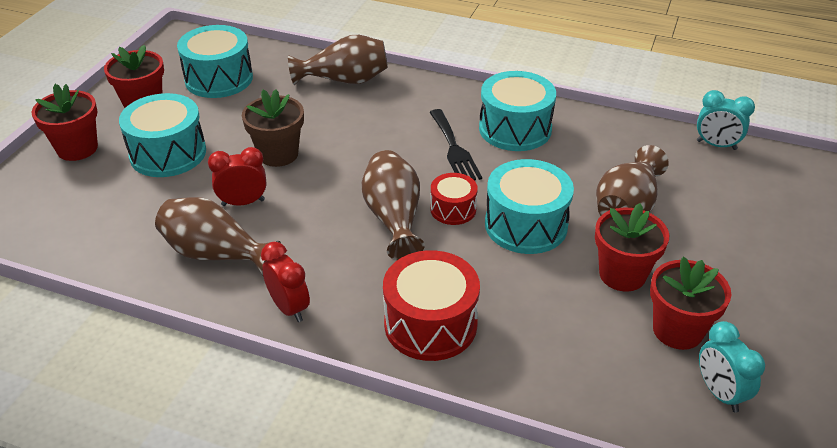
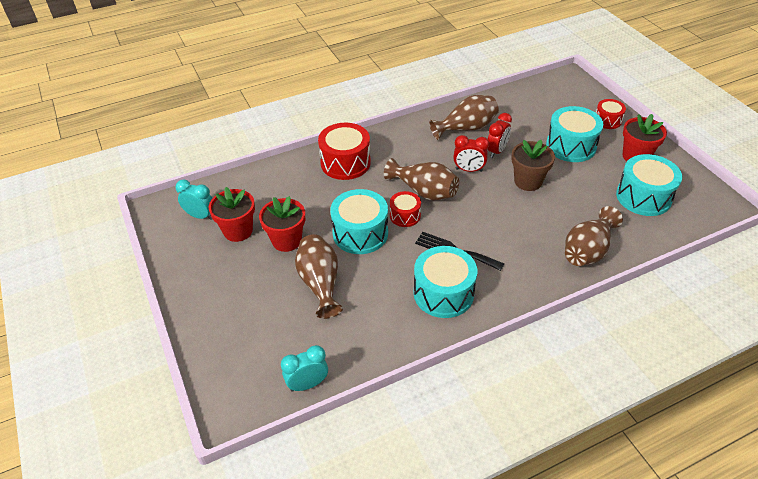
camera: 135 degrees right, 5 degrees up
red flower pot [31,84,98,161] -> red drum [596,99,626,129]
red clock [261,242,310,322] -> red clock moved to [454,135,489,172]

